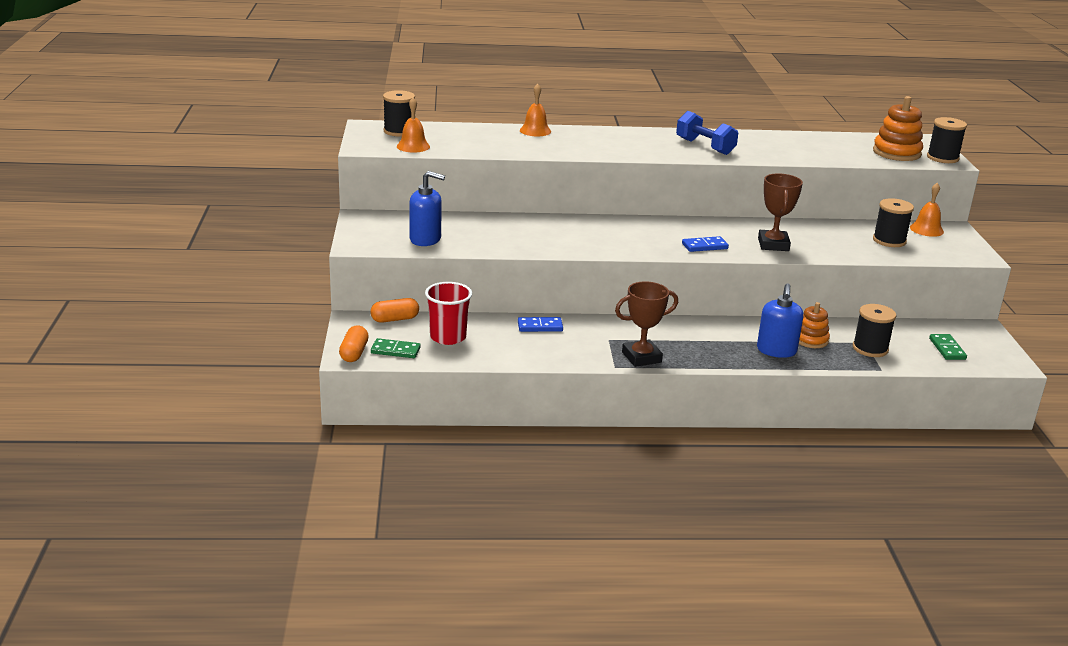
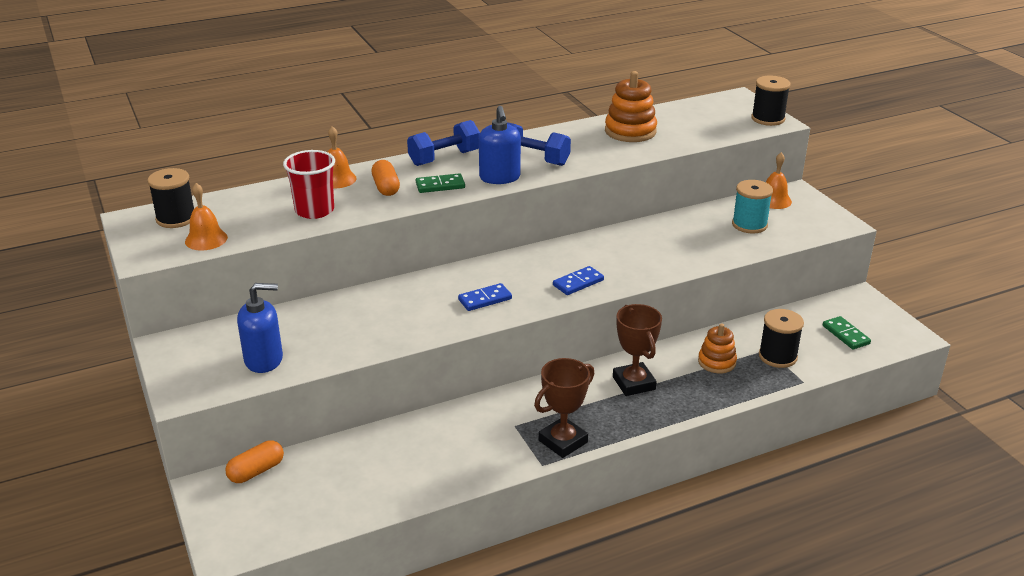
camera: 20 degrees left, 5 degrees up
orange capsule [339,325,369,362] -> orange capsule moved to [371,160,400,196]
green domino [371,338,421,358] -> green domino moved to [416,173,465,193]
red cup [425,282,472,345] -> red cup moved to [283,150,335,219]
blue domino [518,317,563,332] -> blue domino moved to [458,283,512,311]
blue soap dispenser [757,284,804,358] -> blue soap dispenser moved to [479,106,521,184]
brown trophy [758,173,803,251] -> brown trophy moved to [613,304,662,396]
orange stacking toy [873,96,923,161] -> orange stacking toy moved to [605,71,657,142]
black spool [873,198,914,247] -> turquoise spool [732,180,773,233]
none -> blue dumbbell [407,120,480,166]

